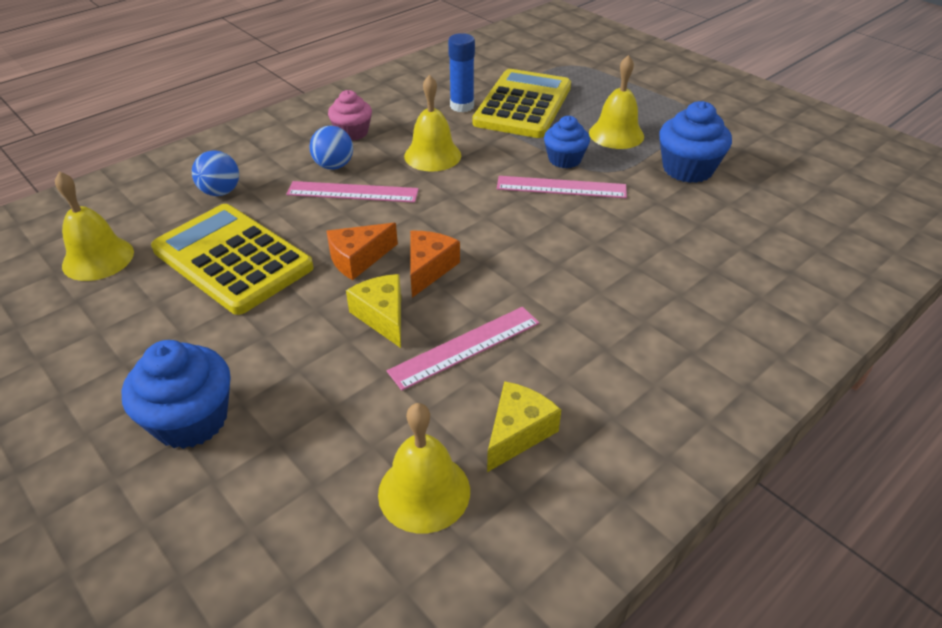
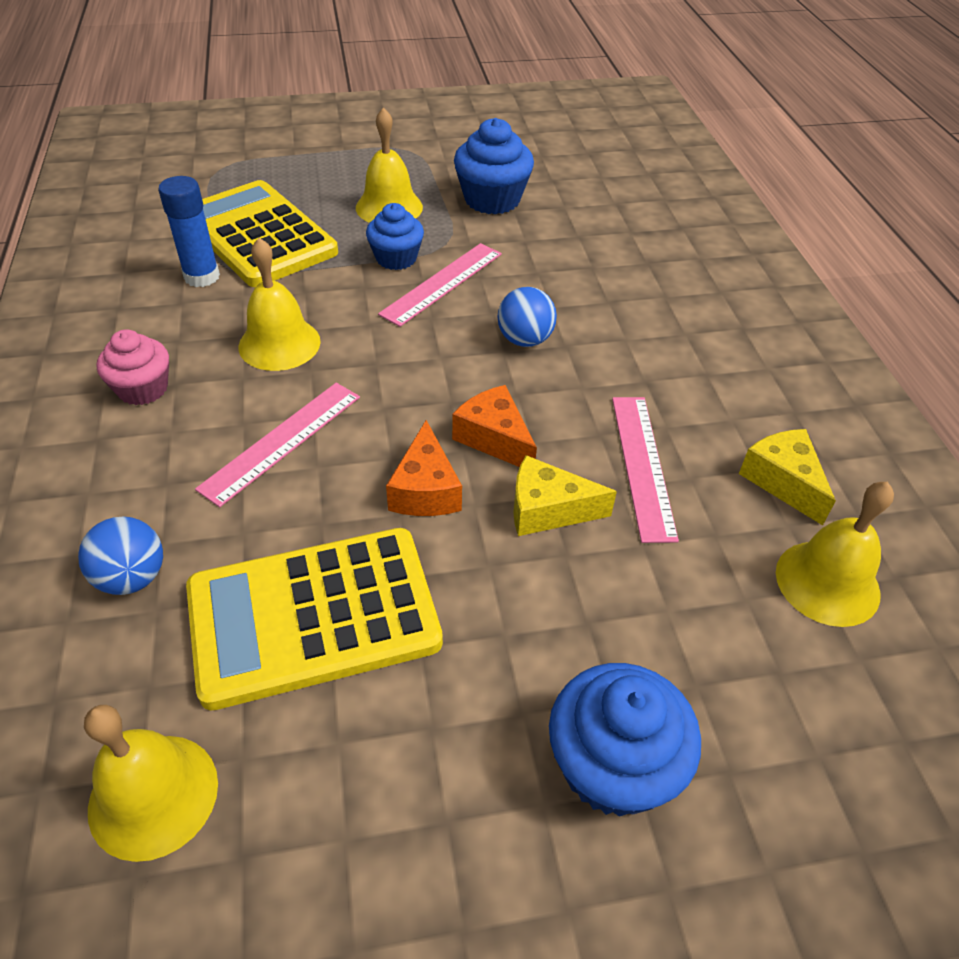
camera: 60 degrees left, 5 degrees up
blue ball [309,126,353,170] -> blue ball moved to [497,287,557,347]

